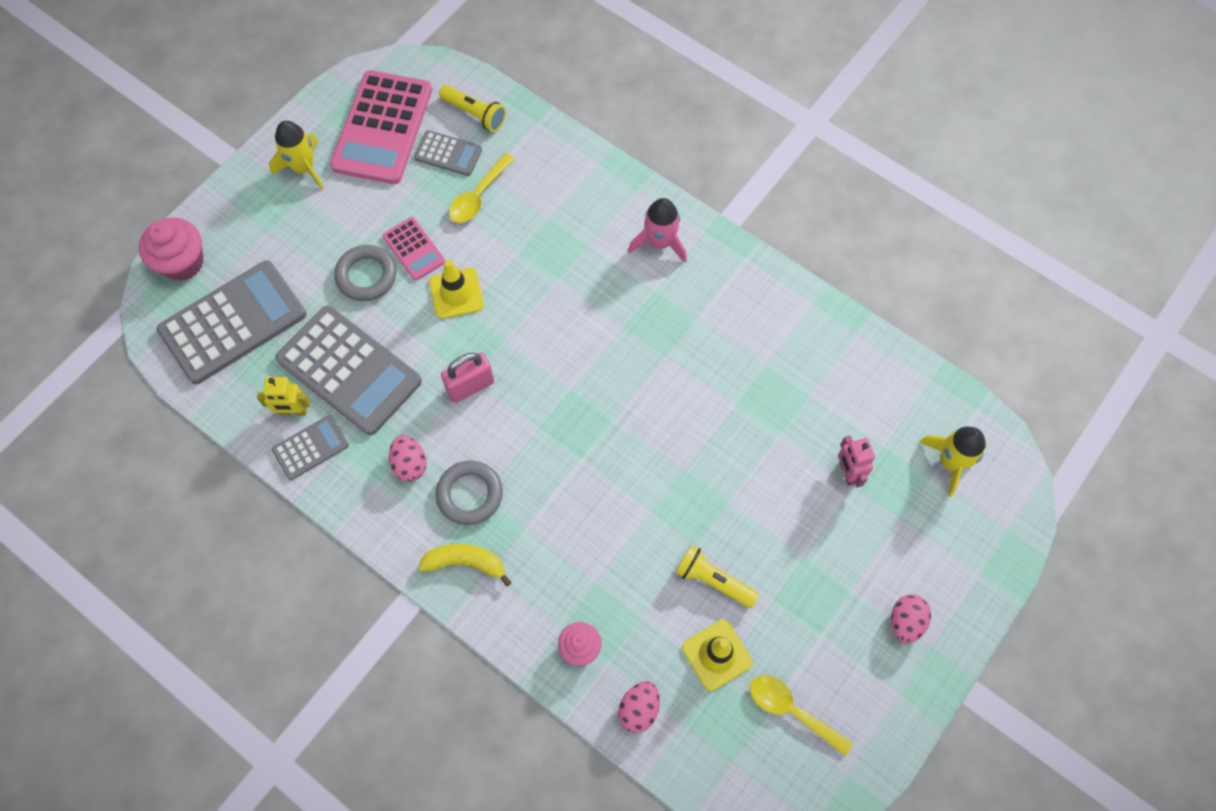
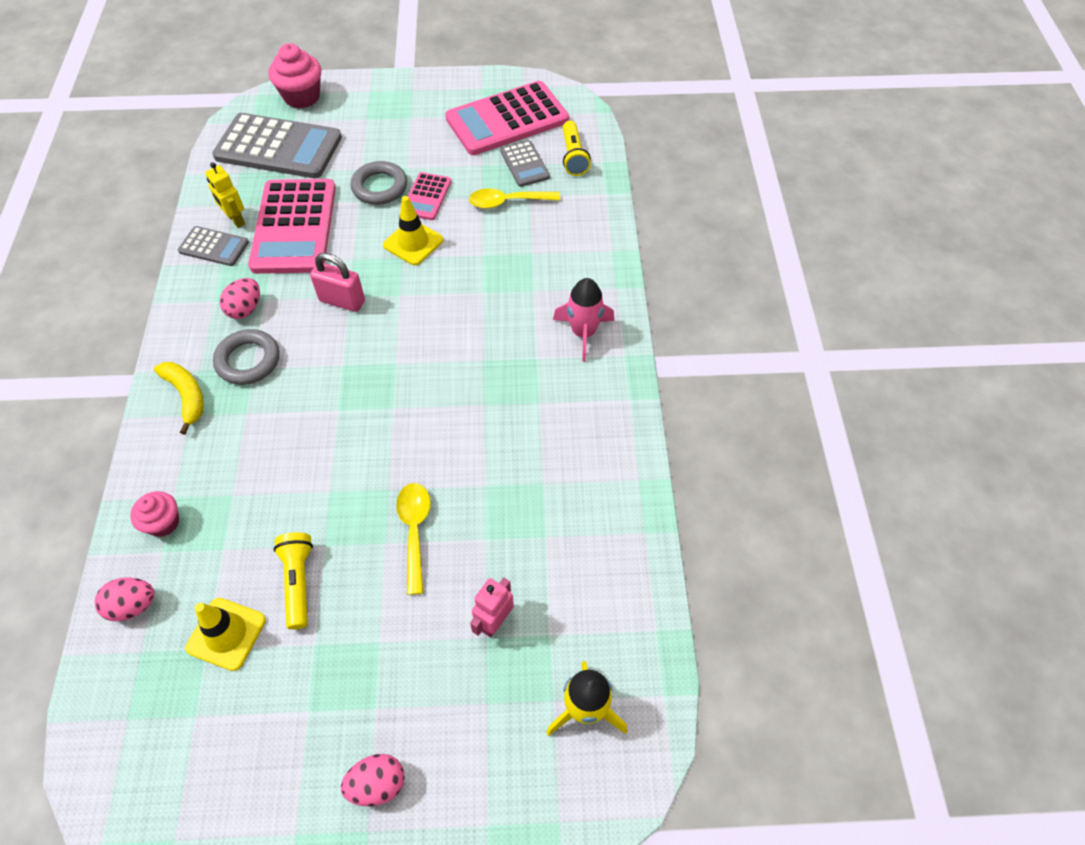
camera: 50 degrees right, 10 degrees down
yellow rocket [269,121,324,190] -> none
grey calculator [275,306,422,435] -> pink calculator [248,179,336,274]
yellow spoon [750,675,853,756] -> yellow spoon moved to [396,483,431,595]

